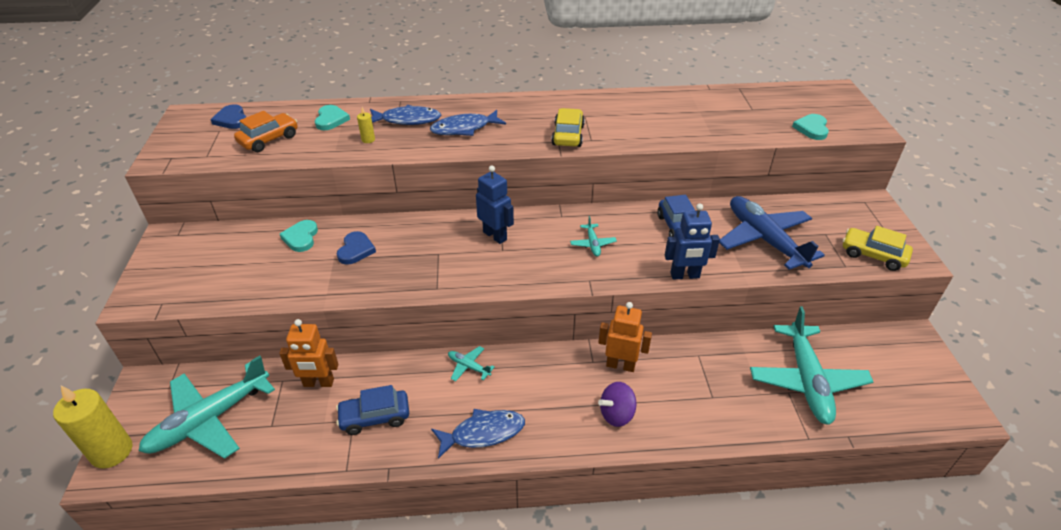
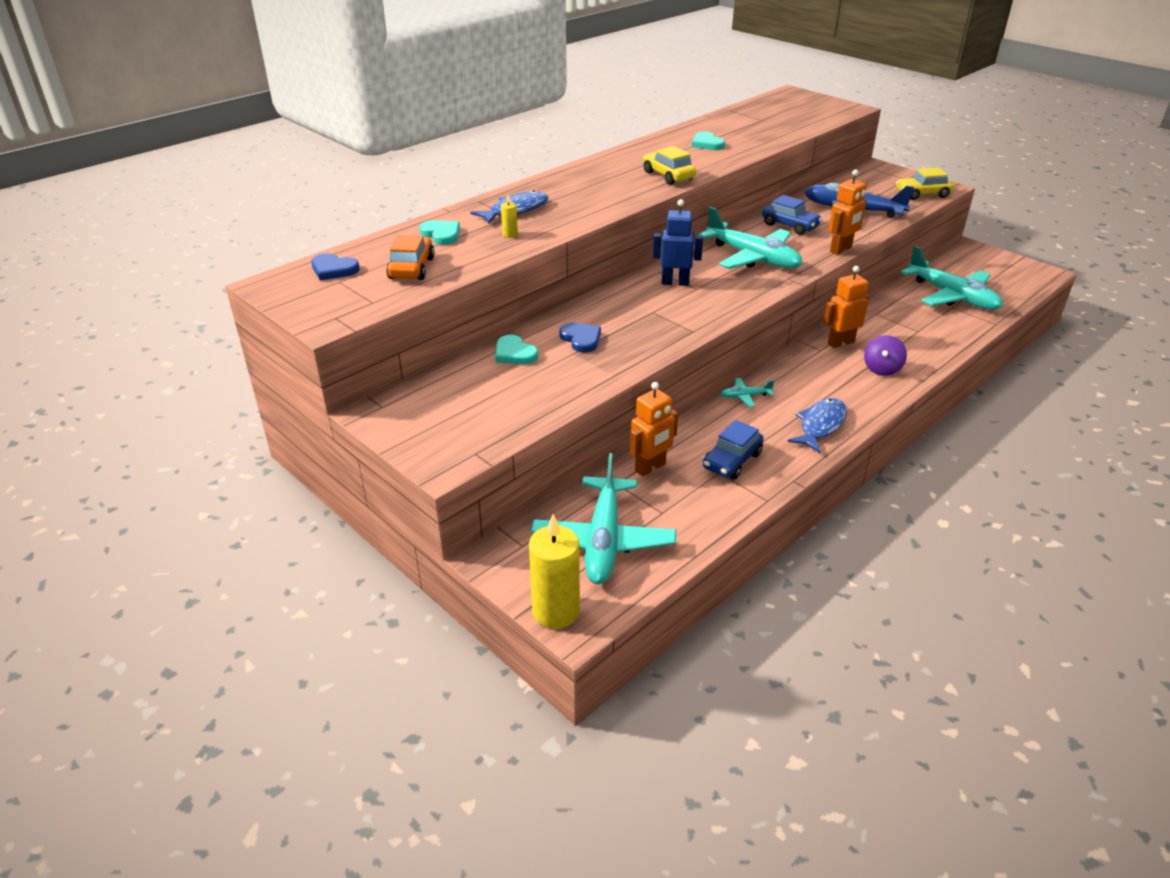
camera: 40 degrees left, 5 degrees down
blue fish [430,110,506,136] -> none
turquoise plane [570,216,617,257] -> turquoise plane [699,207,803,269], size x2.34
blue robot [665,203,720,280] -> orange robot [828,169,867,255]
turquoise heart [792,114,829,140] -> turquoise heart moved to [692,131,725,150]

